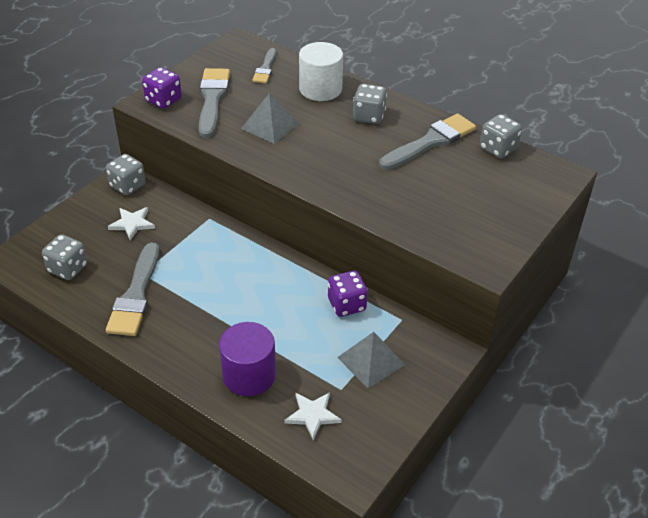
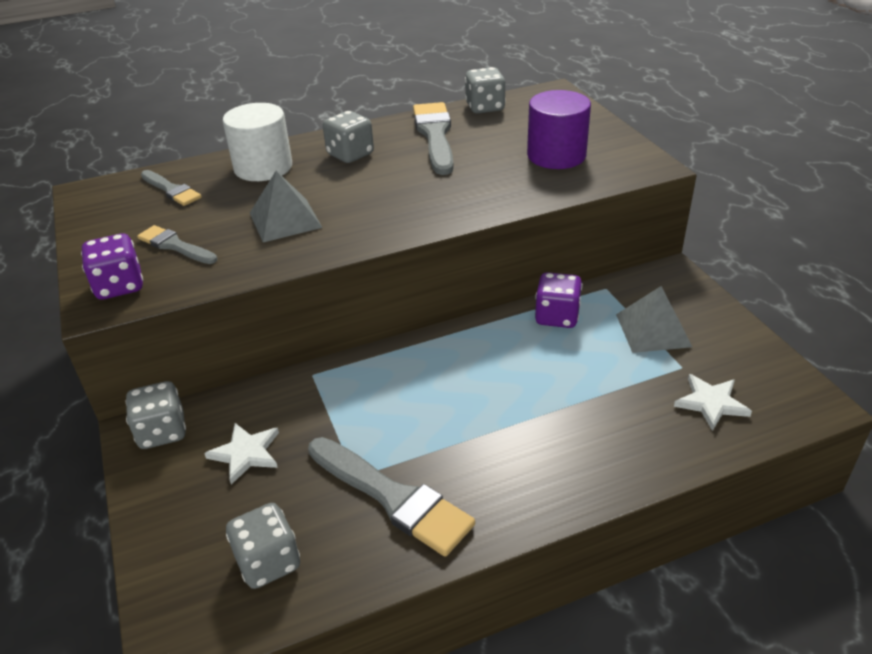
camera: 55 degrees left, 5 degrees down
grey brush [199,68,230,138] -> grey brush [137,225,217,264], size x0.58
purple cylinder [219,322,276,396] -> purple cylinder moved to [527,90,591,169]

